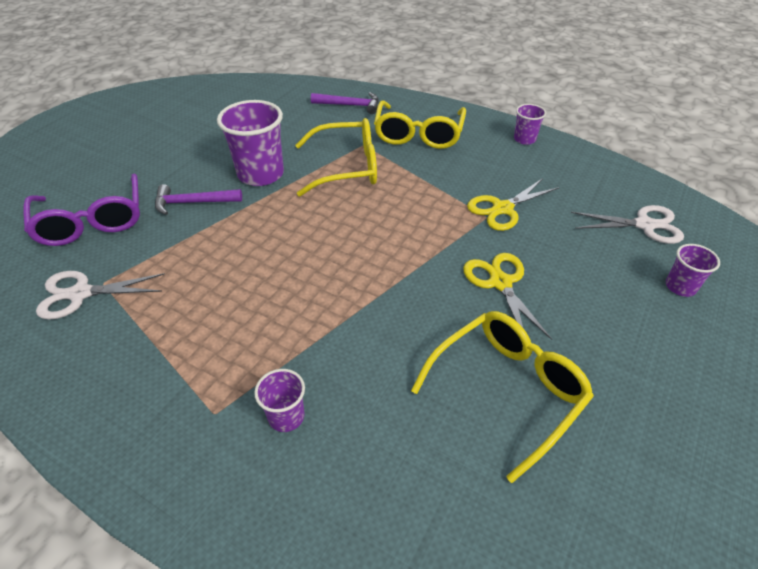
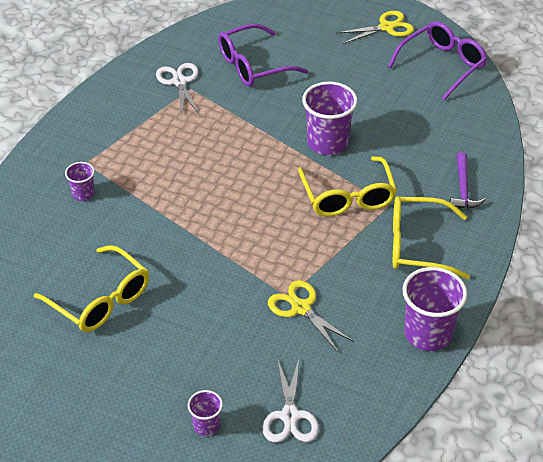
camera: 85 degrees right, 0 degrees up
purple hammer [155,184,242,215] -> none
yellow scissors [463,253,552,340] -> yellow scissors moved to [337,11,414,44]
purple cup [514,104,546,145] -> purple cup [403,267,467,351], size x1.92
none -> purple glasses [388,21,487,100]

